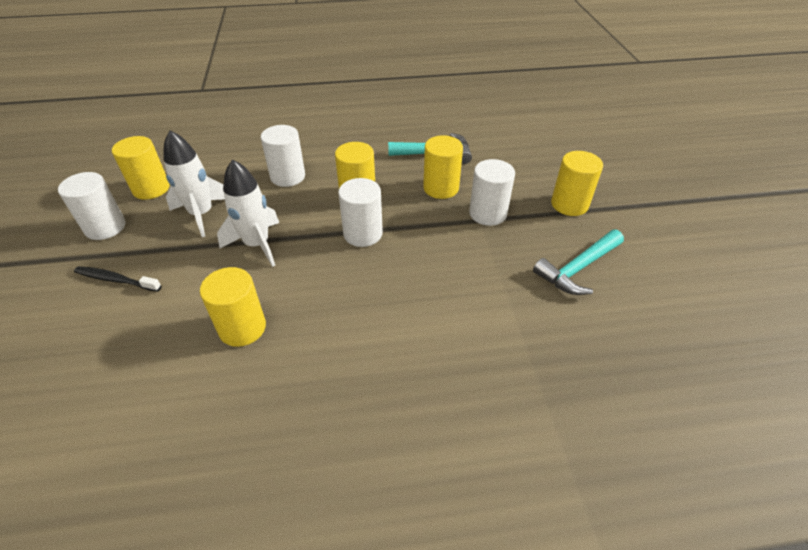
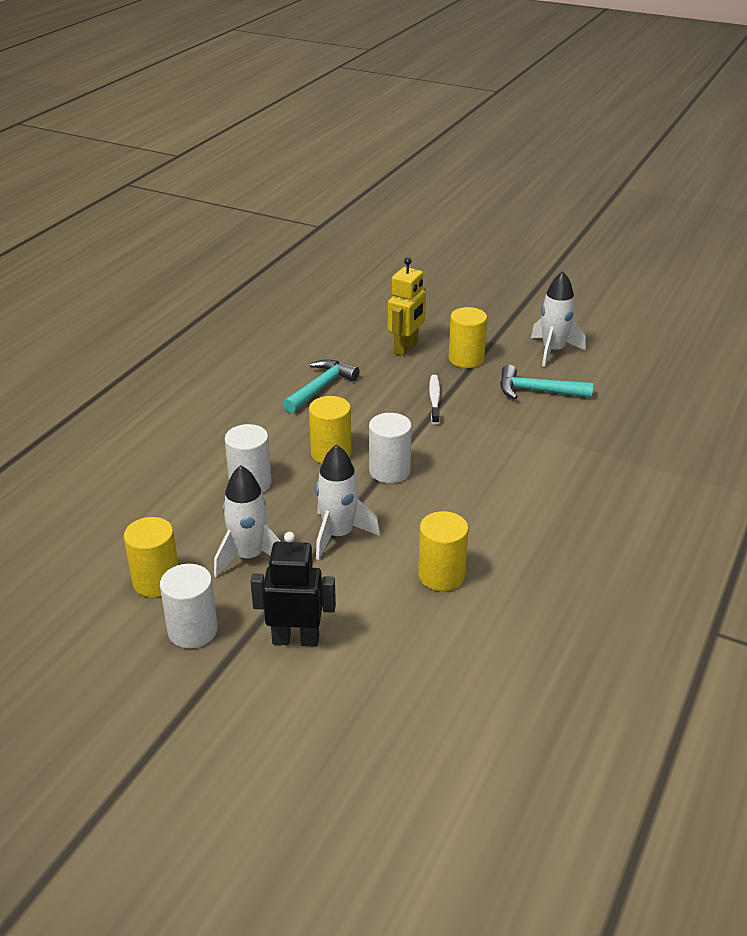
camera: 55 degrees left, 10 degrees down
black toothbrush [74,266,161,292] -> black robot [250,532,336,647]
yellow cylinder [423,135,463,199] -> none
white cylinder [469,159,515,226] -> white toothbrush [429,375,440,424]
turquoise hammer [533,230,624,295] -> turquoise hammer turned 105 degrees clockwise [500,365,593,399]
none -> yellow robot [388,257,426,356]
none -> white rocket [531,271,586,367]

